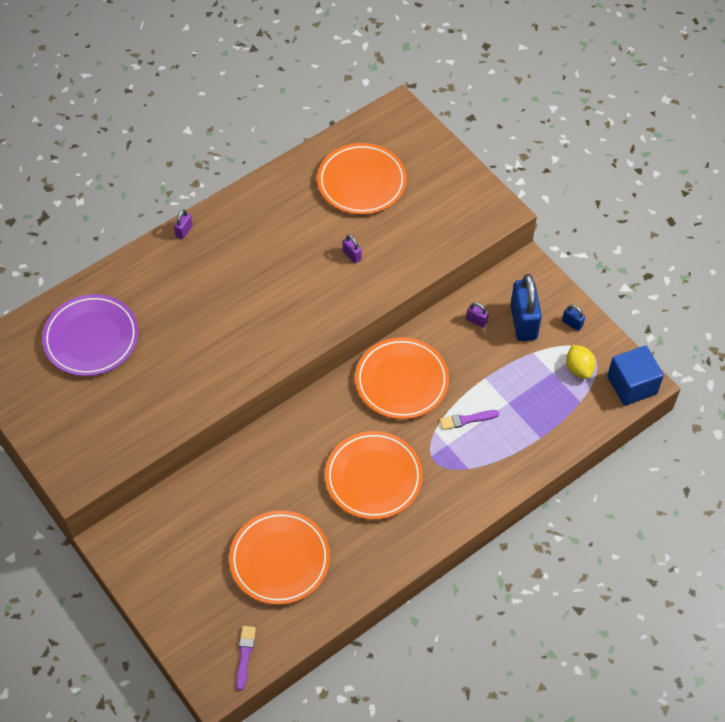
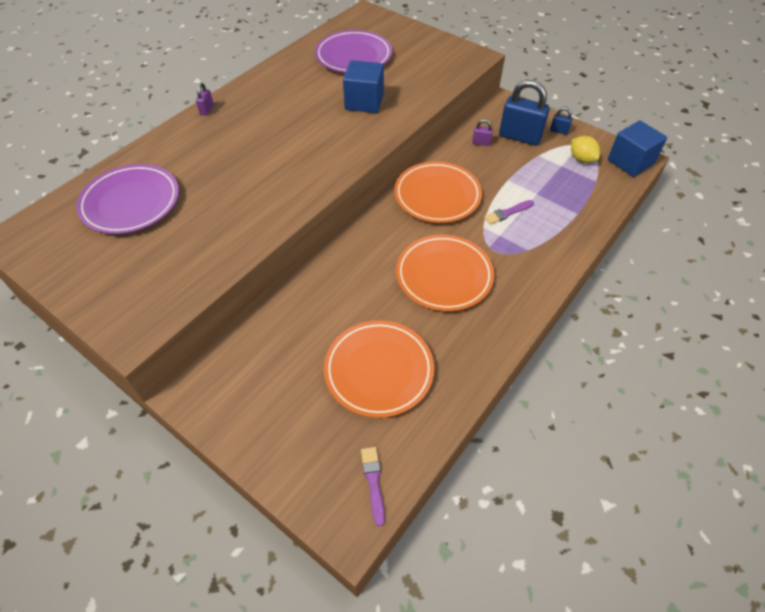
camera: 15 degrees left, 5 degrees down
orange plate [317,143,407,215] -> purple plate [315,30,392,73]
purple padlock [343,234,362,263] -> blue cube [343,60,384,113]
blue padlock [510,274,542,341] -> blue padlock turned 45 degrees counterclockwise [499,80,550,145]

